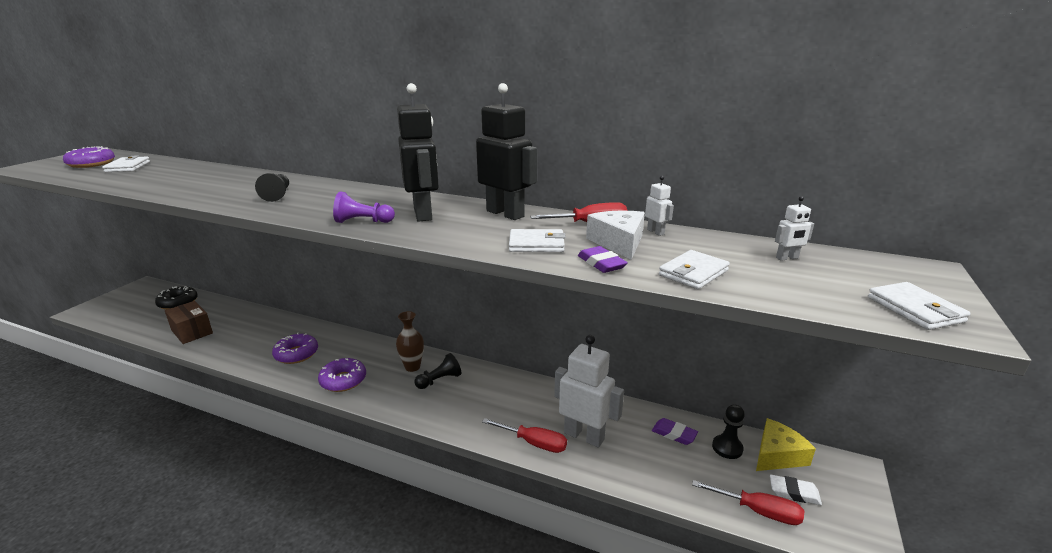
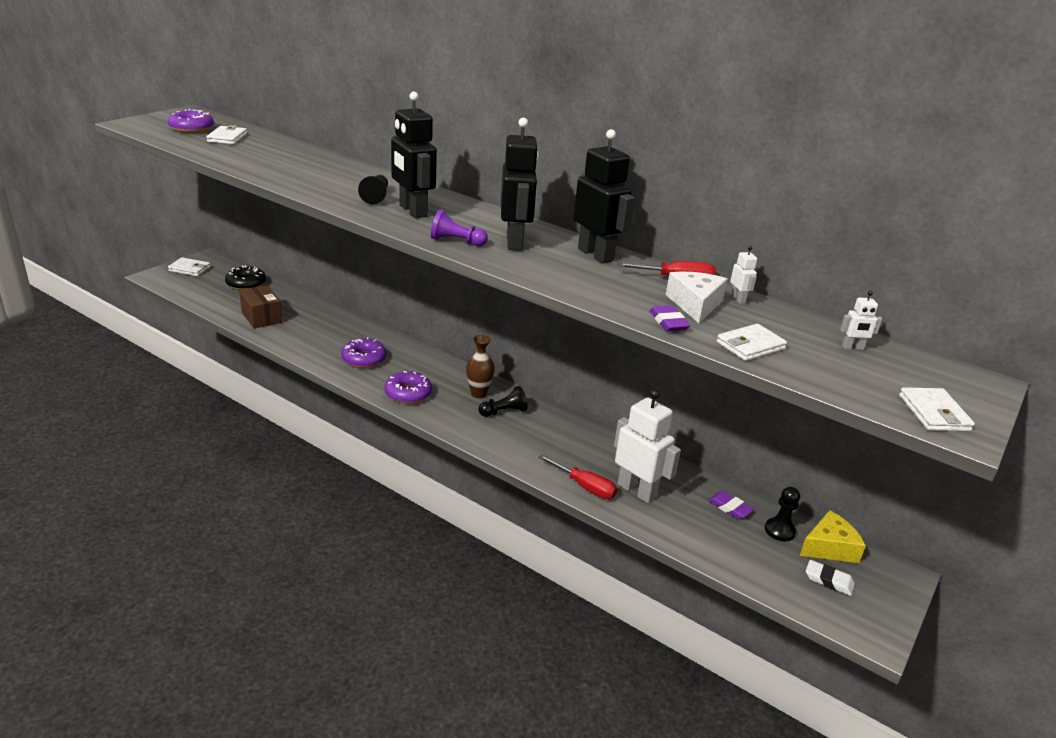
camera: 10 degrees right, 5 degrees up
white wallet [509,229,566,252] -> white wallet moved to [168,257,211,276]
red screwdriver [692,480,804,525] -> none
none -> black robot [391,92,437,218]

